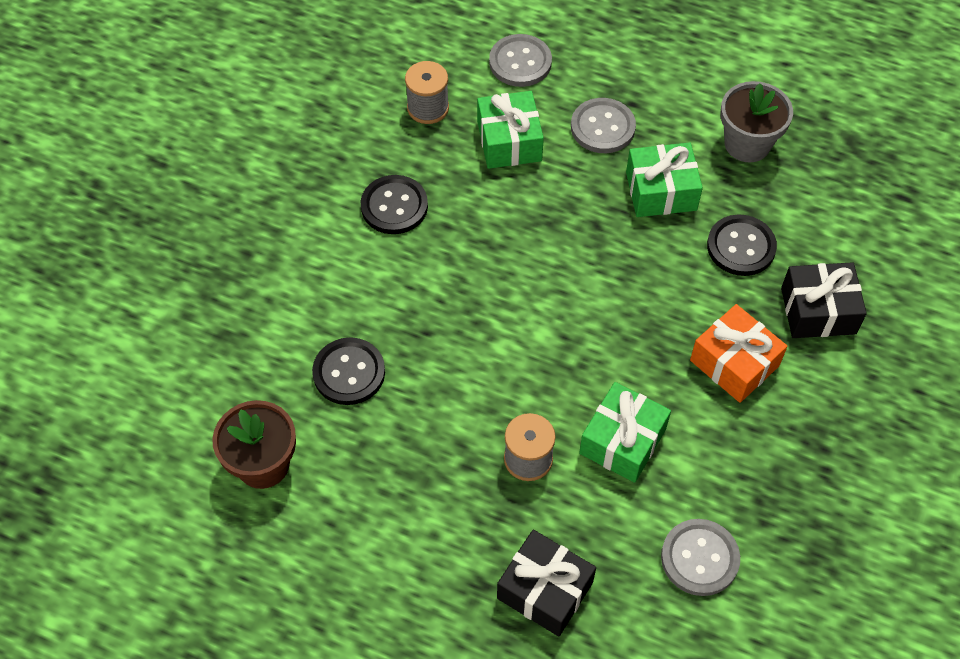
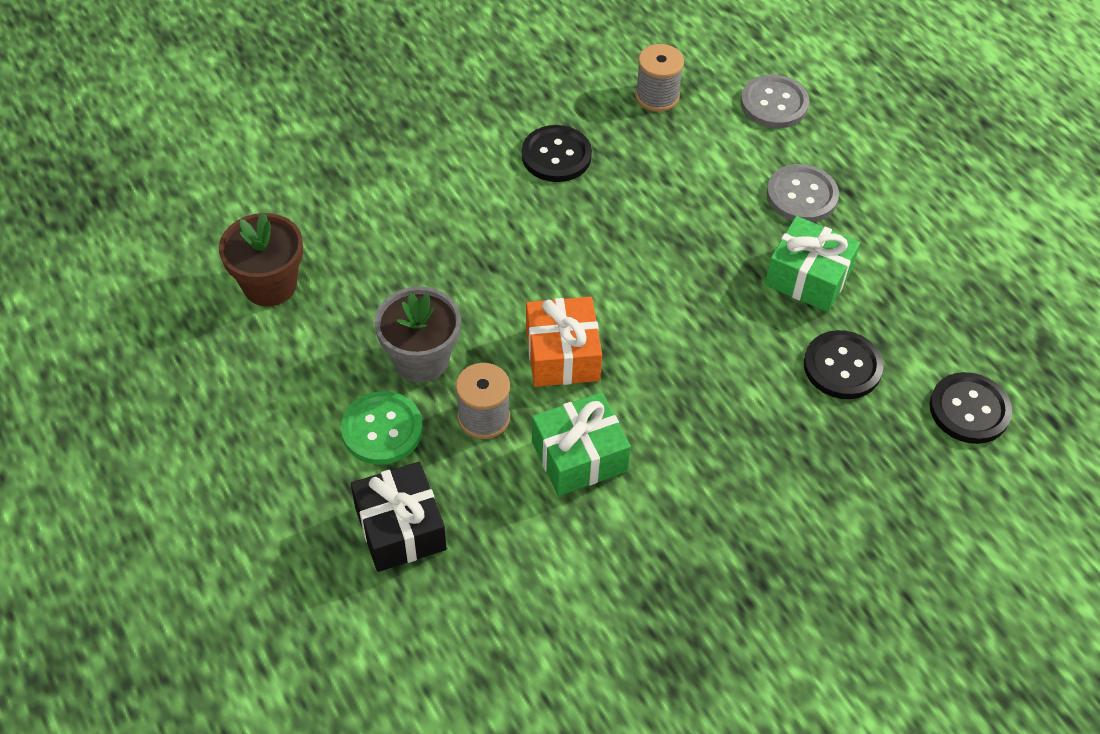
camera: 35 degrees right, 5 degrees down
black button [312,337,385,405] -> black button moved to [930,372,1012,444]
green gift [477,91,544,169] -> none
grey button [661,519,740,596] -> none
orange gift [690,304,788,403] -> orange gift moved to [526,297,602,387]
grey flower pot [721,81,793,162] -> grey flower pot moved to [374,286,461,383]
black gift [781,262,867,338] -> none
none -> green button [341,391,423,465]

